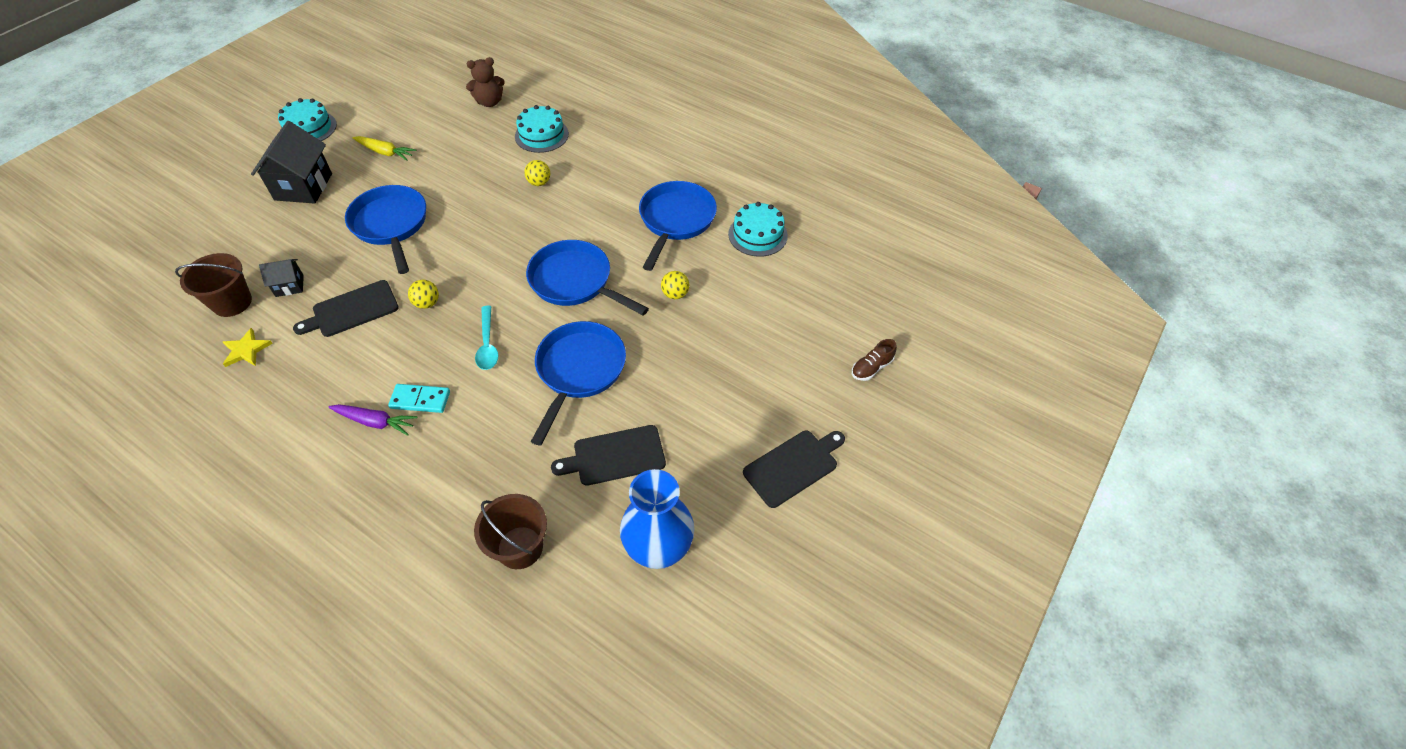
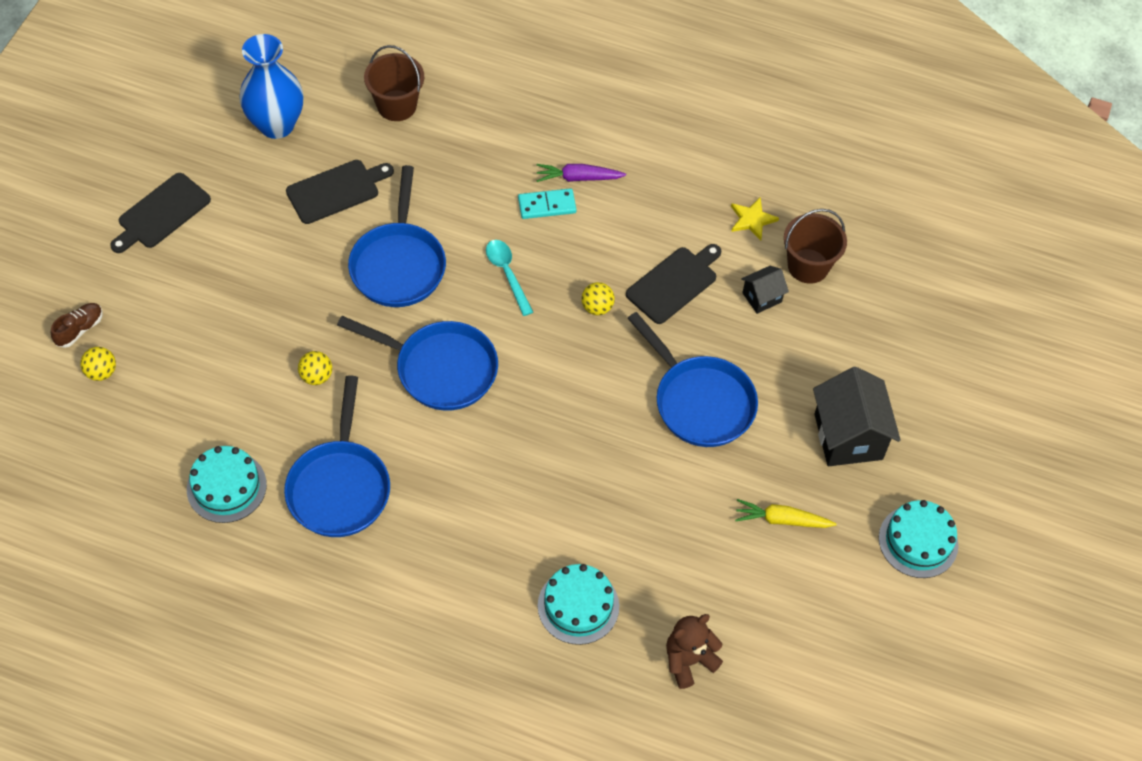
camera: 165 degrees right, 5 degrees up
yellow ball [525,160,550,186] -> yellow ball moved to [80,347,116,381]

